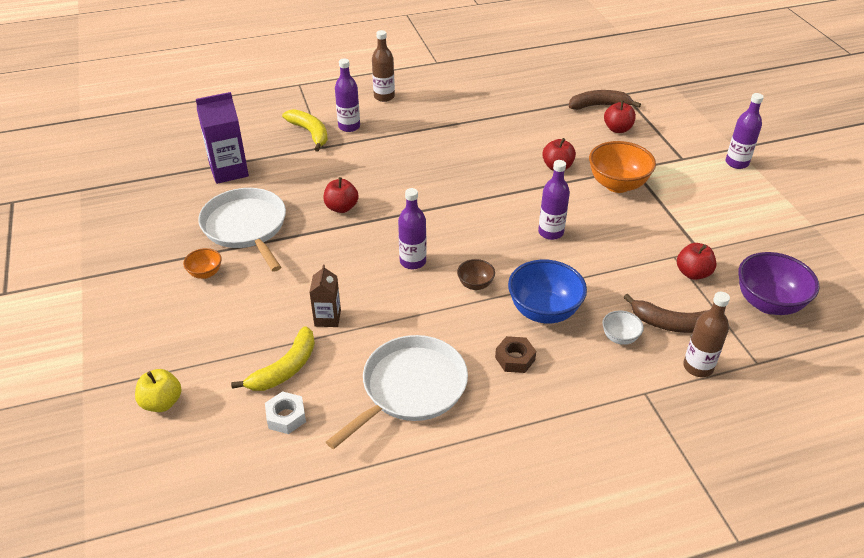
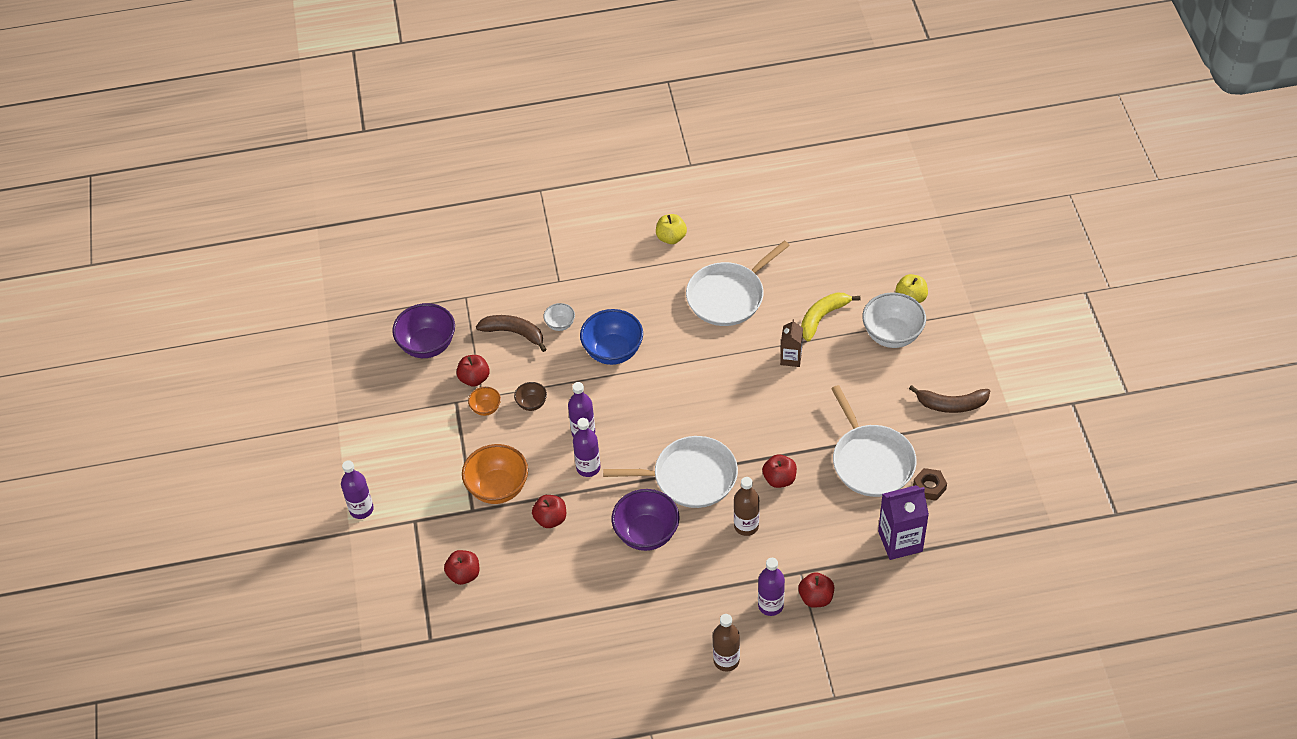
camera: 170 degrees left, 10 degrees up
orange bowl [183,248,222,279] -> orange bowl moved to [468,387,501,416]
white nut [265,391,306,434] -> none
yellow banana [282,109,328,151] -> red apple [798,572,834,608]
purple bottle [398,188,427,269] -> purple bottle moved to [573,418,600,477]
brown bowl [457,259,495,290] -> brown bowl moved to [514,382,547,411]
brown nut [495,336,536,373] -> brown nut moved to [913,468,947,501]
brown banana [569,90,641,110] -> brown banana moved to [909,385,990,413]
brown bottle [683,292,730,377] -> brown bottle moved to [734,477,759,536]
none -> white pan [603,436,738,508]
none -> purple bowl [612,489,679,551]
none -> yellow apple [656,214,687,244]
none -> white bowl [862,292,926,348]

